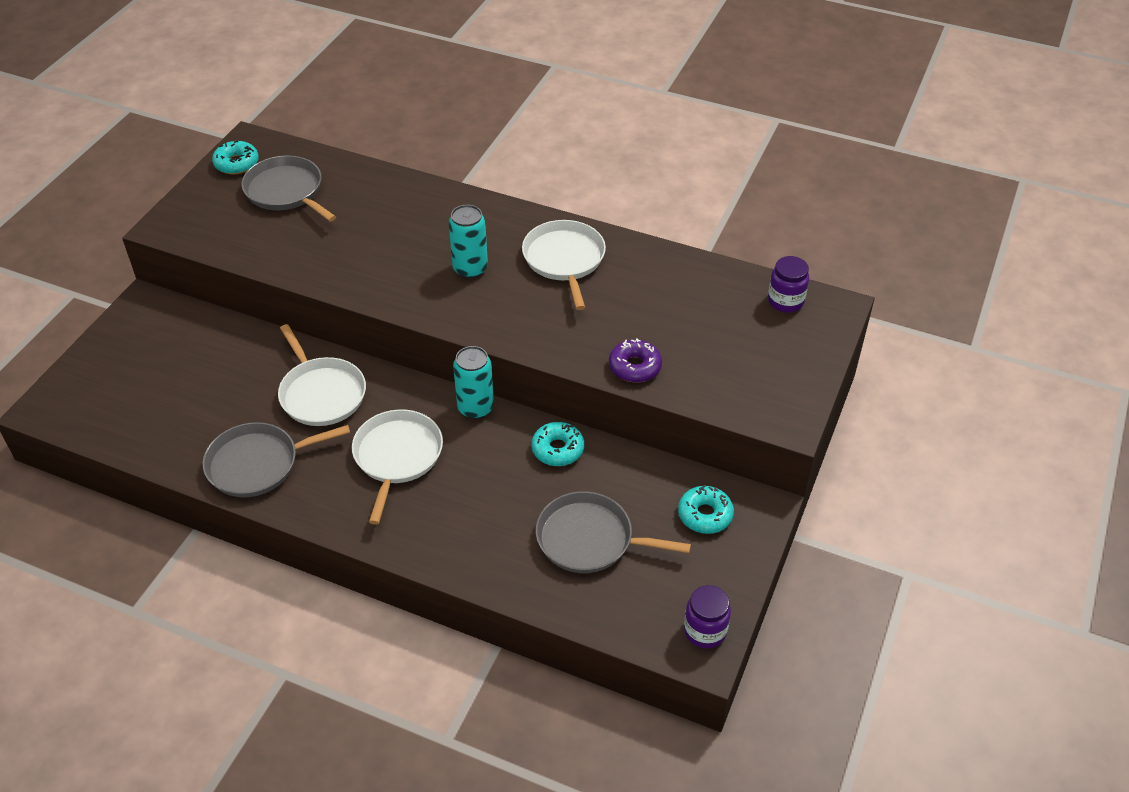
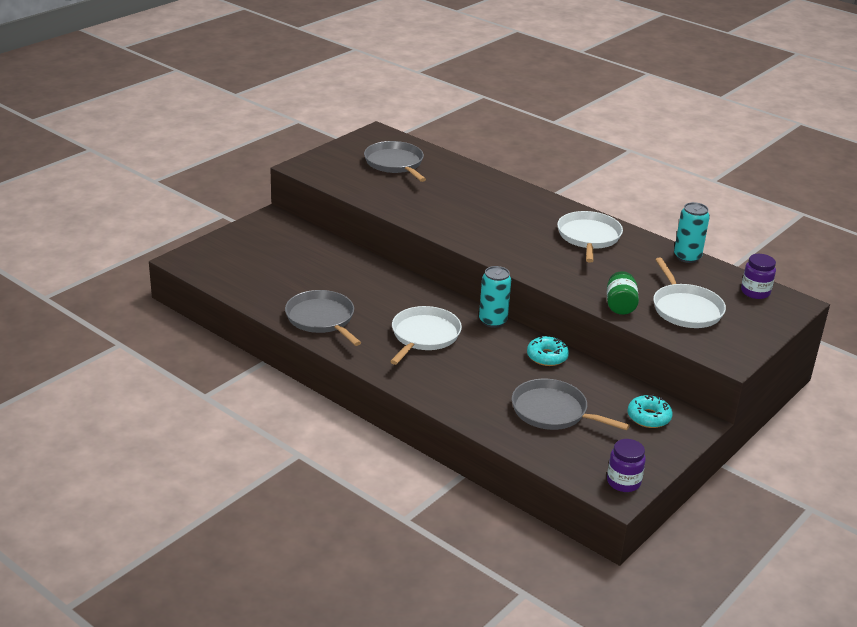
camera: 15 degrees right, 15 degrees down
grey pan [203,422,350,497] -> grey pan turned 60 degrees clockwise [285,290,361,346]
turquoise donut [212,141,259,175] -> none
white pan [278,324,366,426] -> white pan moved to [653,258,726,328]
turquoise can [449,205,488,279] -> turquoise can moved to [674,202,710,263]
purple donut [609,338,662,382] -> green jar [607,271,639,315]

